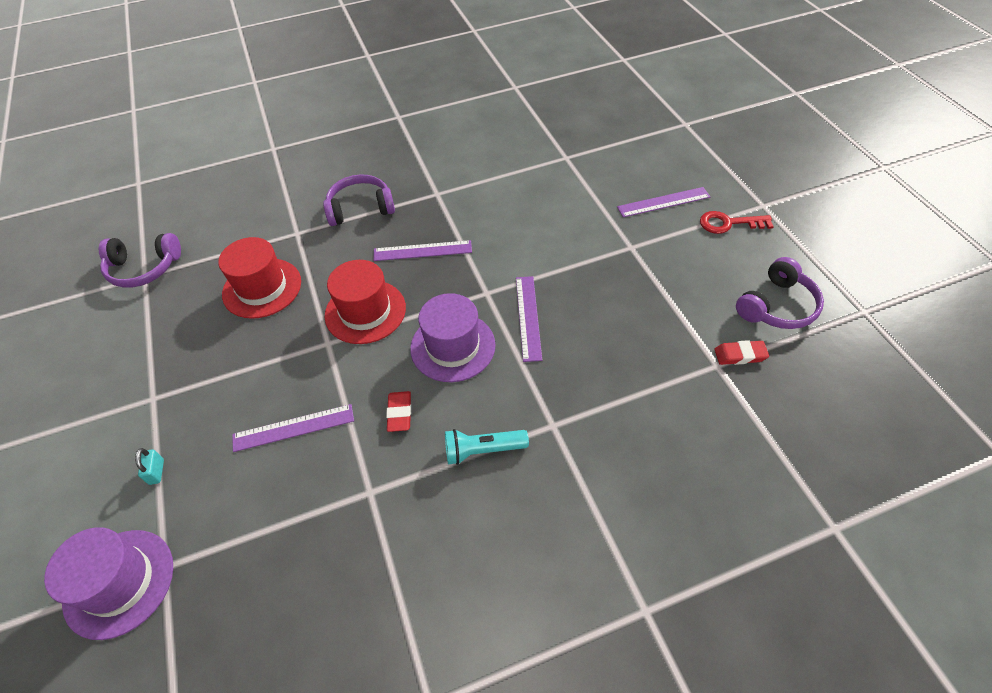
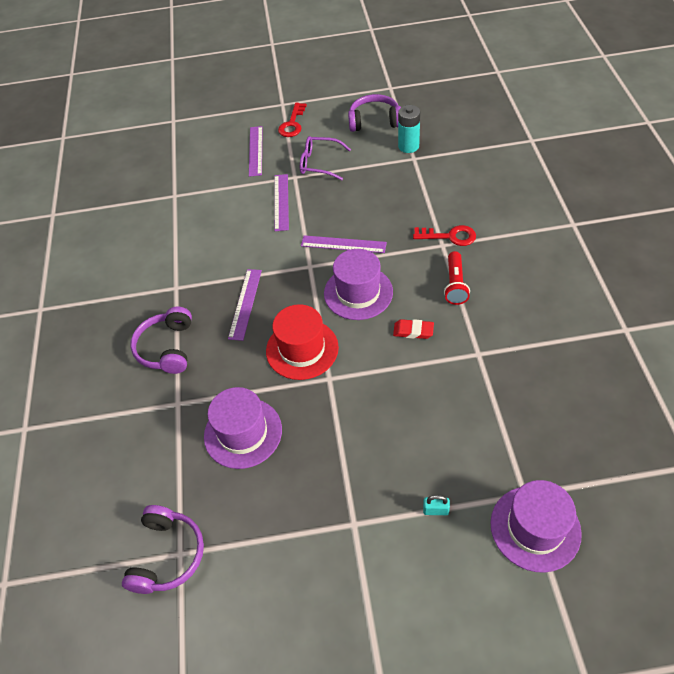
camera: 75 degrees left, 0 degrees up
red hat [218,237,301,319] -> purple hat [204,387,282,469]
purple ruler [232,404,354,452] -> purple ruler moved to [275,174,289,231]
turquoise flashlight [445,429,529,465] -> red flashlight [444,251,470,305]
red eraser [715,340,769,365] -> turquoise battery [398,105,420,153]
purple headphones [736,257,824,329] -> purple headphones turned 60 degrees counterclockwise [348,94,401,132]
none -> purple glasses [300,136,351,181]
none -> red key [413,225,476,246]

